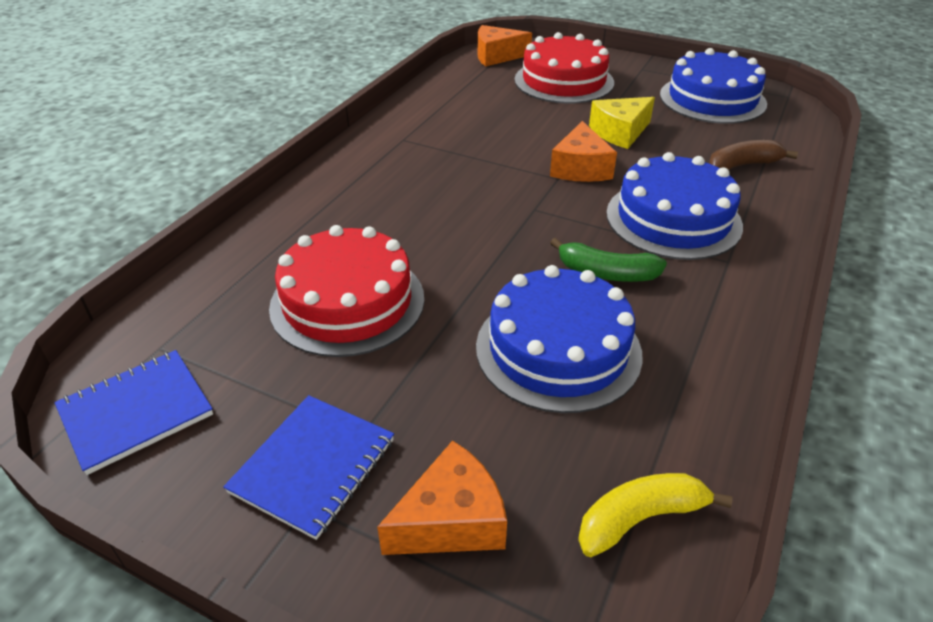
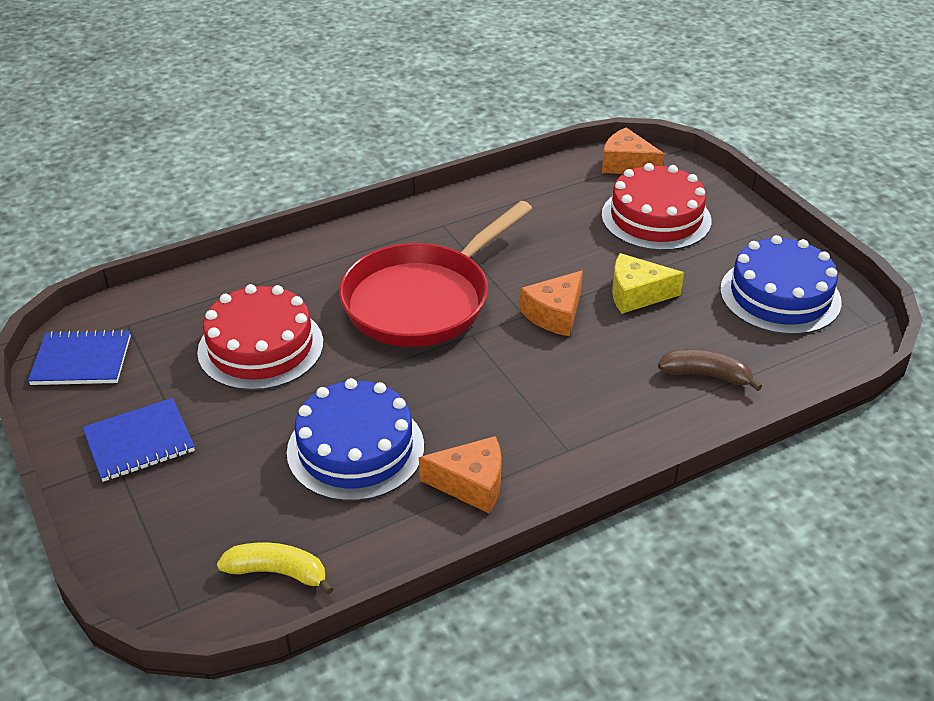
camera: 35 degrees right, 0 degrees up
orange cheese [377,440,507,555] -> orange cheese moved to [419,436,502,513]
green banana [550,238,667,282] -> none
blue cake [606,152,743,260] -> none
none -> red pan [339,201,533,347]

